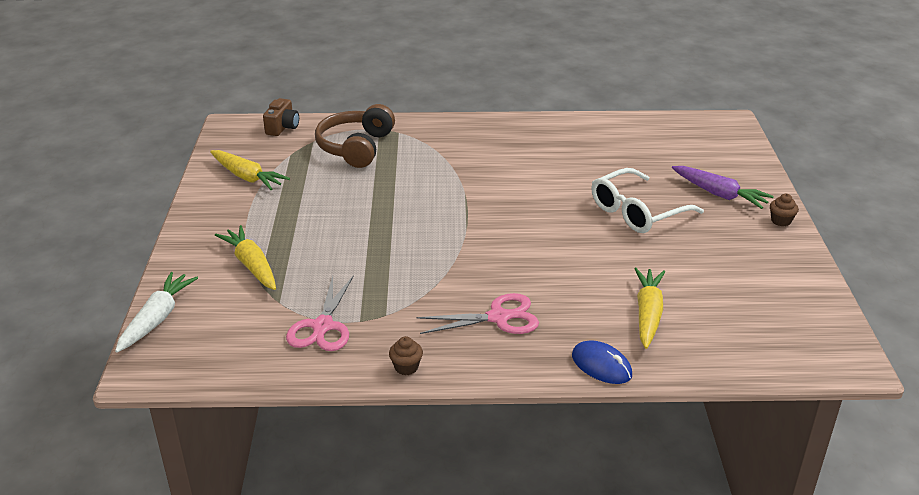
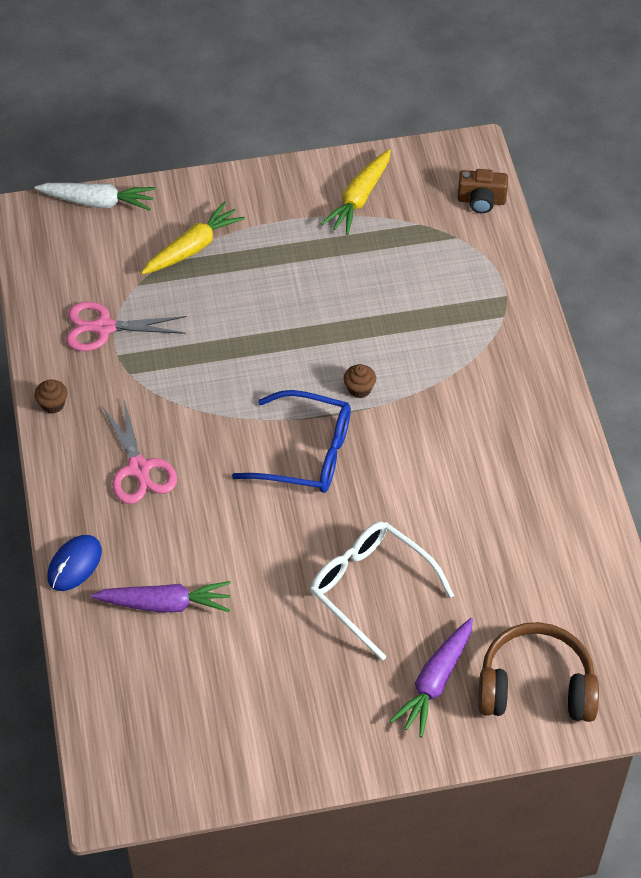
camera: 80 degrees right, 20 degrees up
brown headphones [315,104,395,168] -> brown headphones moved to [478,622,599,722]
yellow carrot [634,268,665,349] -> purple carrot [91,581,231,613]
brown cupcake [770,194,799,226] -> brown cupcake moved to [344,364,376,398]
none -> blue glasses [232,390,351,493]

